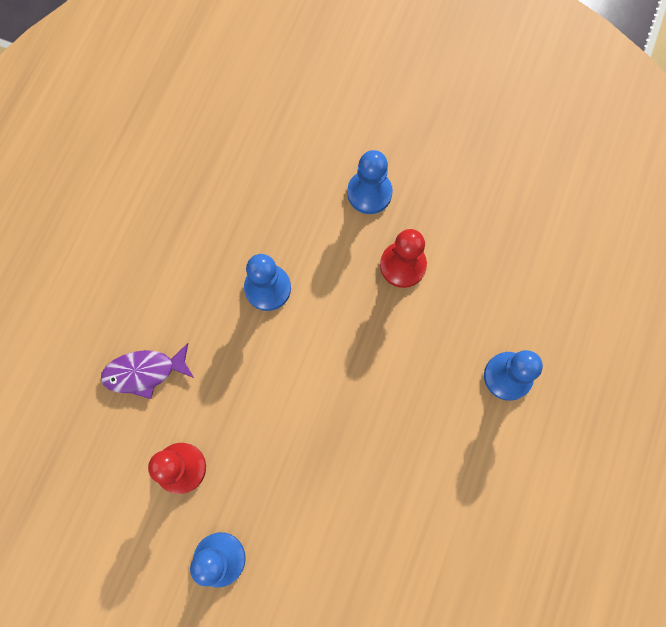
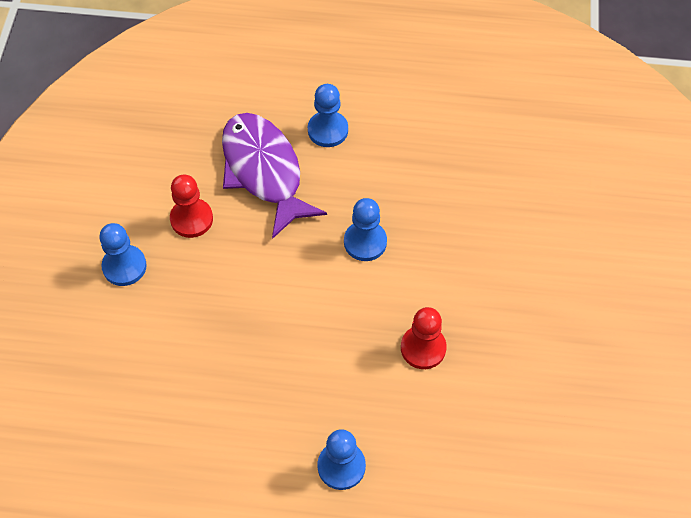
camera: 75 degrees right, 15 degrees down
purple fish [101,343,194,399] -> purple fish [222,113,327,239], size x1.87
blue pawn [347,150,393,214] -> blue pawn moved to [308,84,348,147]

